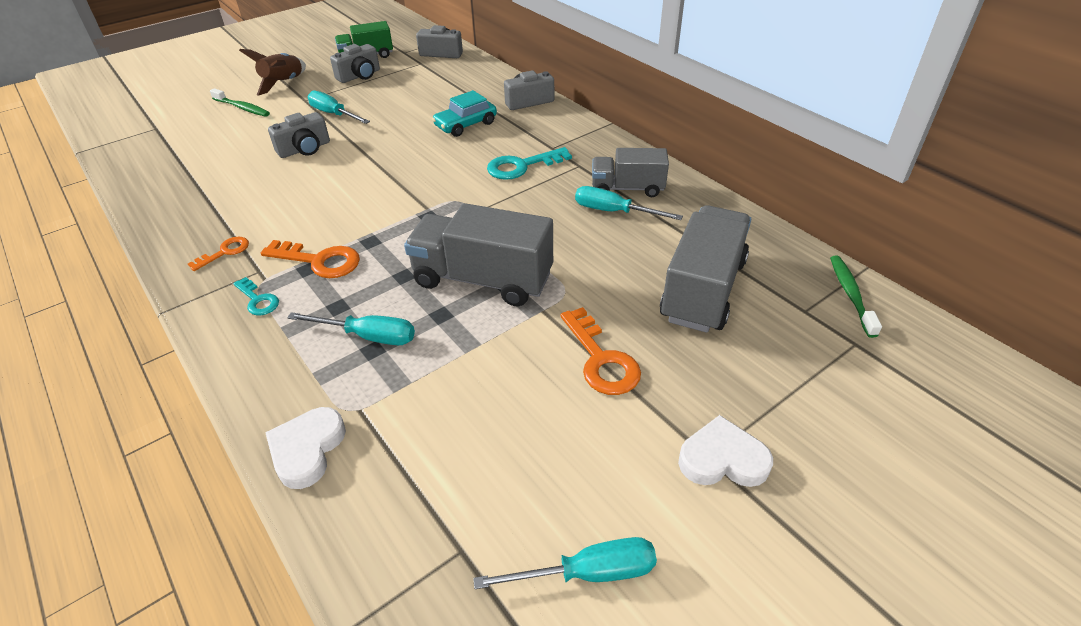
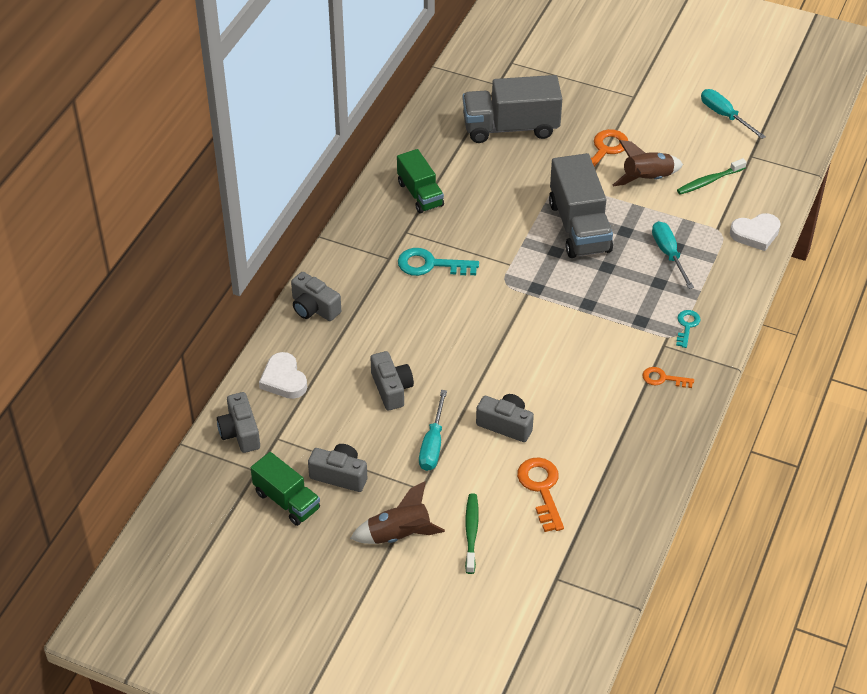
camera: 120 degrees left, 5 degrees up
orange key [261,240,360,278] -> orange key moved to [517,457,564,532]
turquoise car [432,90,497,137] -> none
turquoise key [487,147,572,180] -> turquoise key turned 150 degrees clockwise [398,248,479,276]
turquoise screwdriver [575,186,683,220] -> none
grey truck [592,148,669,197] -> green truck [397,149,444,214]
white heart [678,415,773,487] -> white heart moved to [259,352,307,399]
green toothbrush [830,256,882,338] -> green toothbrush moved to [677,158,747,195]
none -> grey camera [370,351,414,410]
none -> brown rocket [613,140,683,186]

